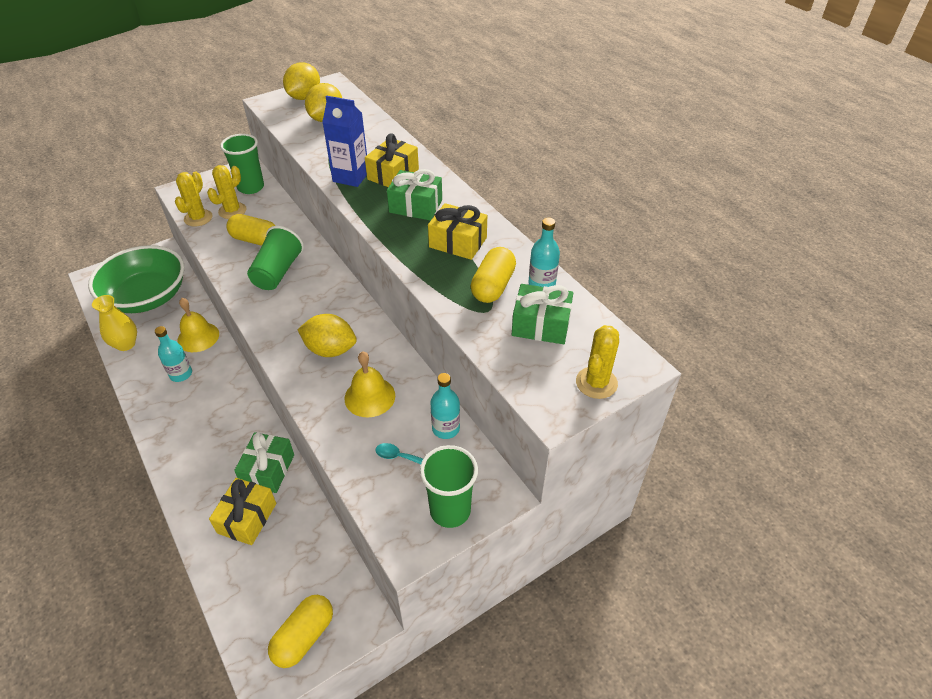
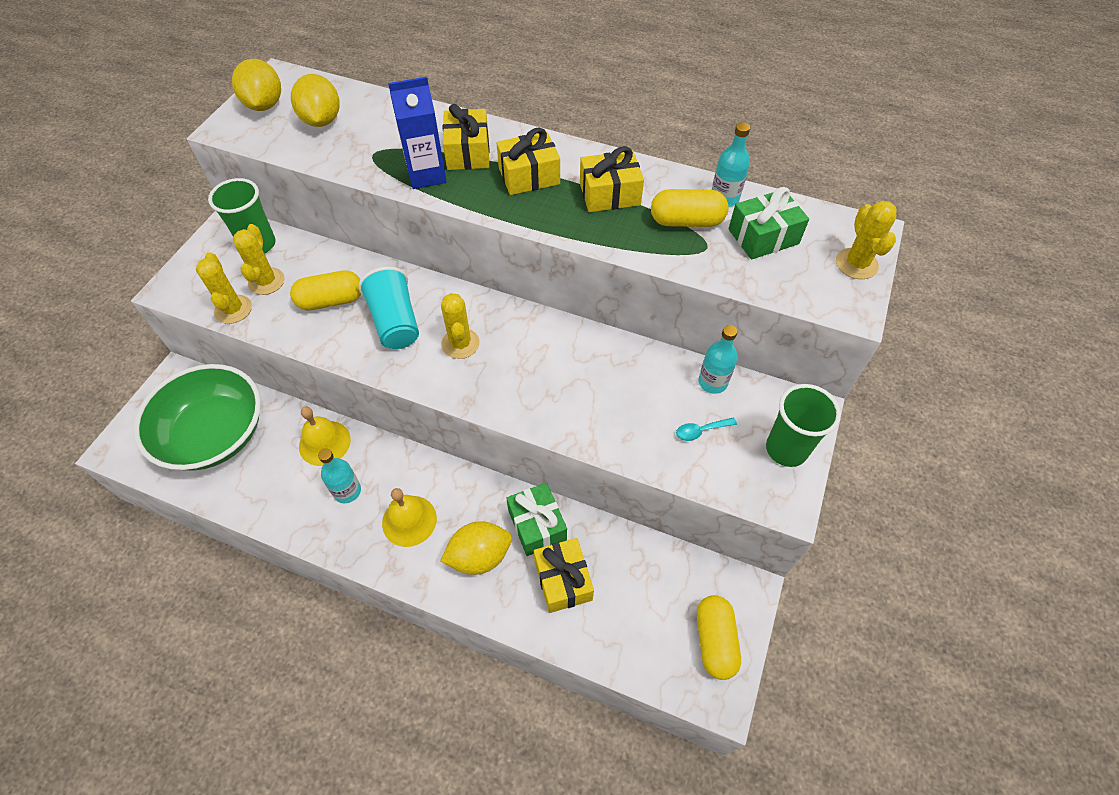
camera: 35 degrees left, 10 degrees up
yellow vase [92,295,137,351] -> none
green cup [247,226,304,290] -> turquoise cup [359,266,419,349]
yellow lemon [297,314,357,357] -> yellow lemon moved to [440,521,512,575]
yellow bell [345,351,395,417] -> yellow bell moved to [382,488,437,547]
green gift [387,169,442,220] -> yellow gift [497,127,560,195]
yellow capsule [471,247,516,303] -> yellow capsule turned 75 degrees counterclockwise [651,189,729,227]
none -> yellow cactus [441,293,480,359]

